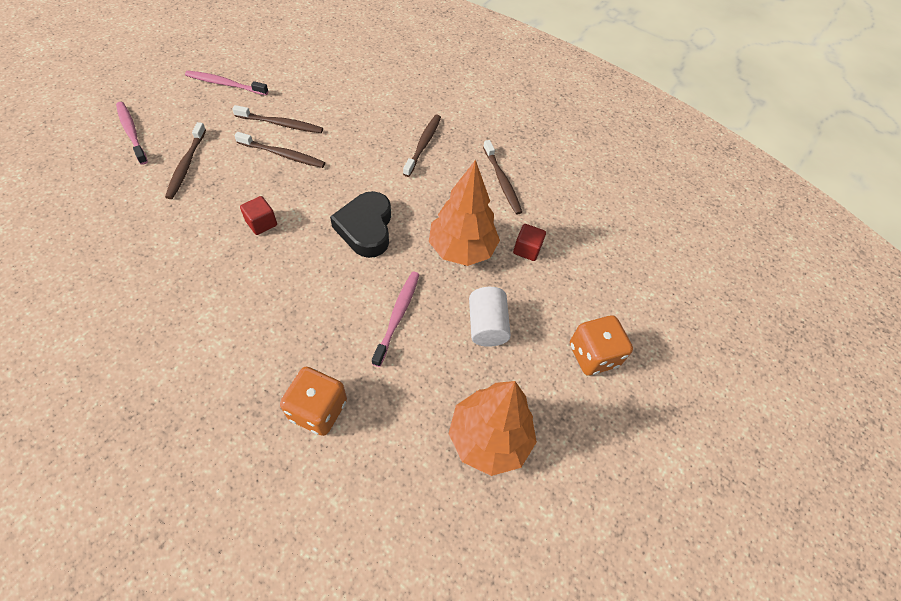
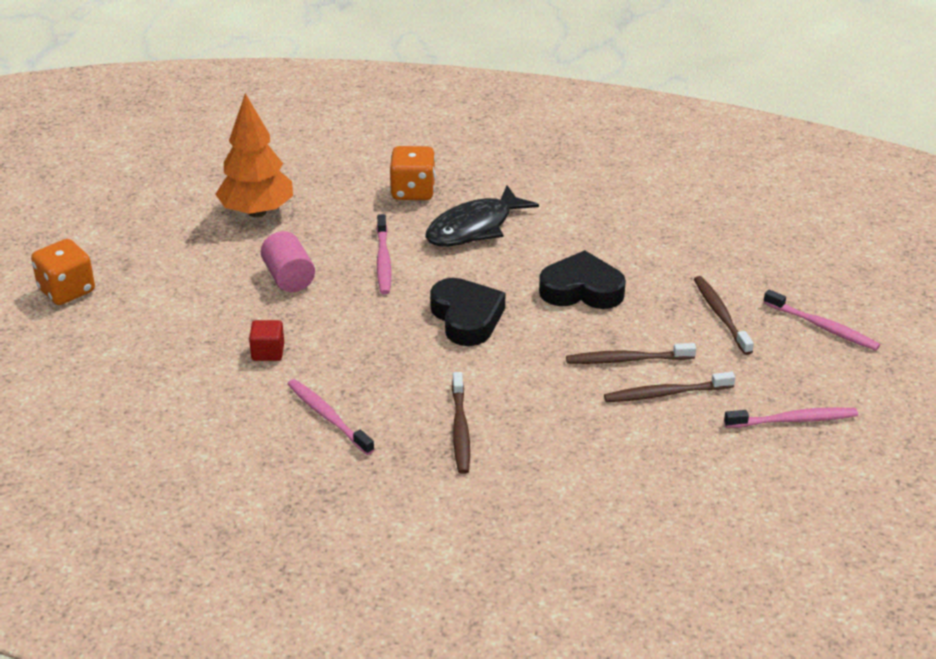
camera: 165 degrees right, 20 degrees down
red cube [240,196,277,235] -> black heart [539,250,626,309]
orange tree [429,160,500,266] -> none
white cylinder [469,287,511,347] -> pink cylinder [261,231,315,292]
brown toothbrush [483,140,522,215] -> pink toothbrush [288,379,375,455]
orange dice [570,315,633,376] -> orange dice moved to [31,239,95,305]
none -> black fish [425,185,539,247]

